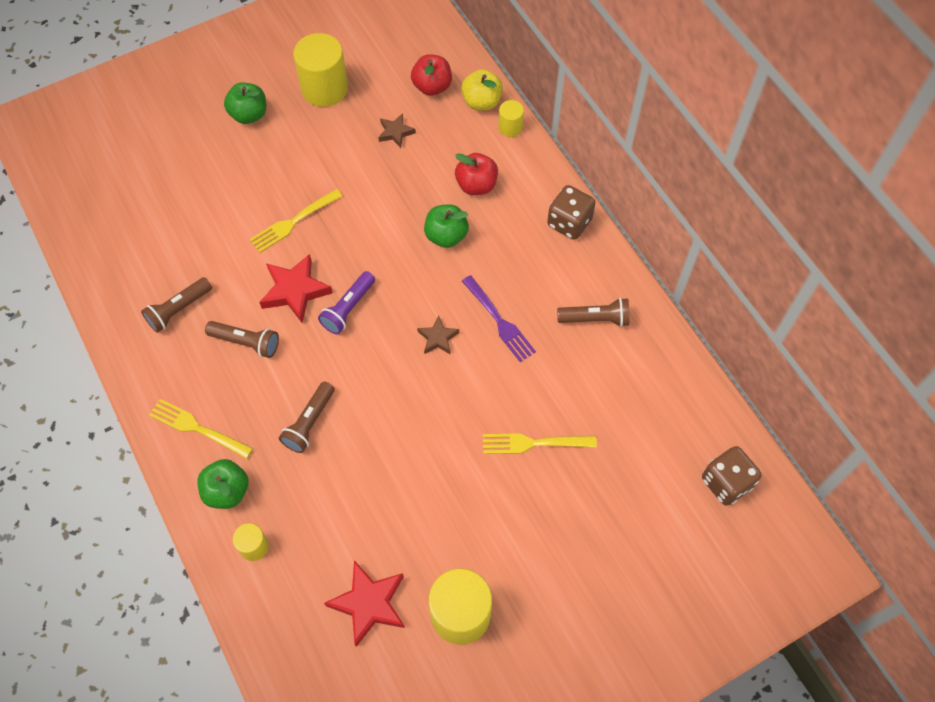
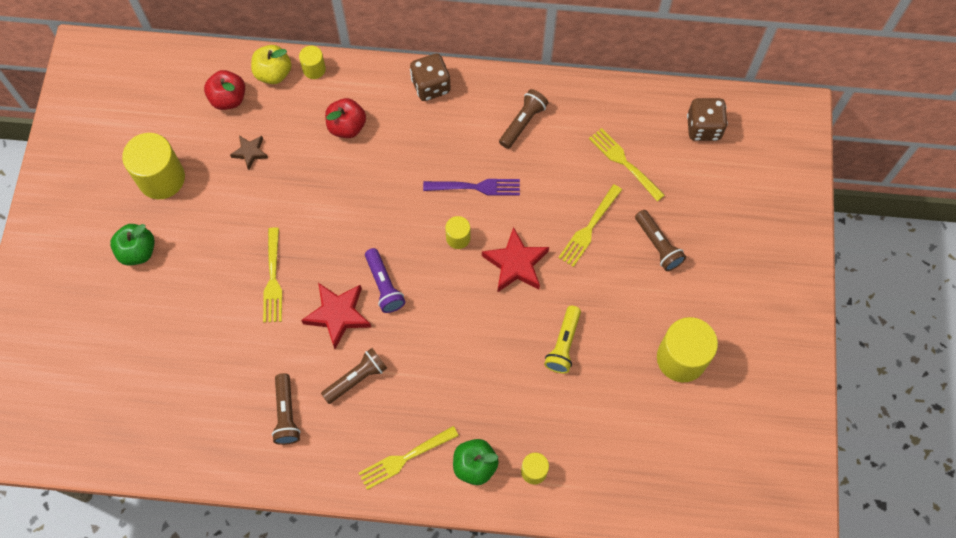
camera: 55 degrees left, 5 degrees up
brown flashlight [279,381,335,453] -> brown flashlight moved to [635,210,686,271]
red star [324,560,405,647] -> red star moved to [482,227,549,292]
brown star [417,316,459,355] -> yellow cylinder [445,216,471,249]
green apple [424,204,469,248] -> none
none -> yellow flashlight [544,306,581,374]
none -> yellow fork [589,128,665,202]

